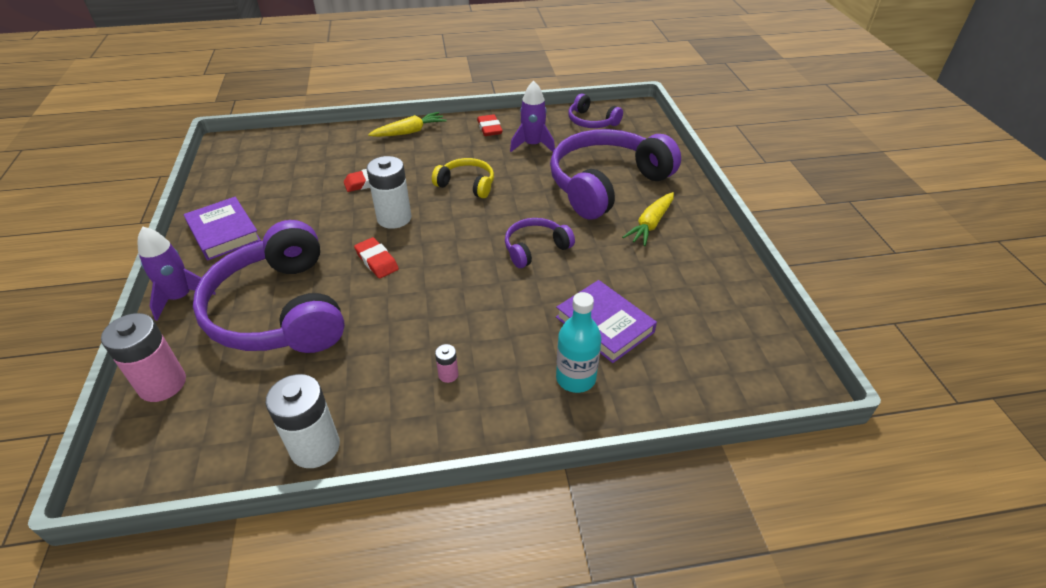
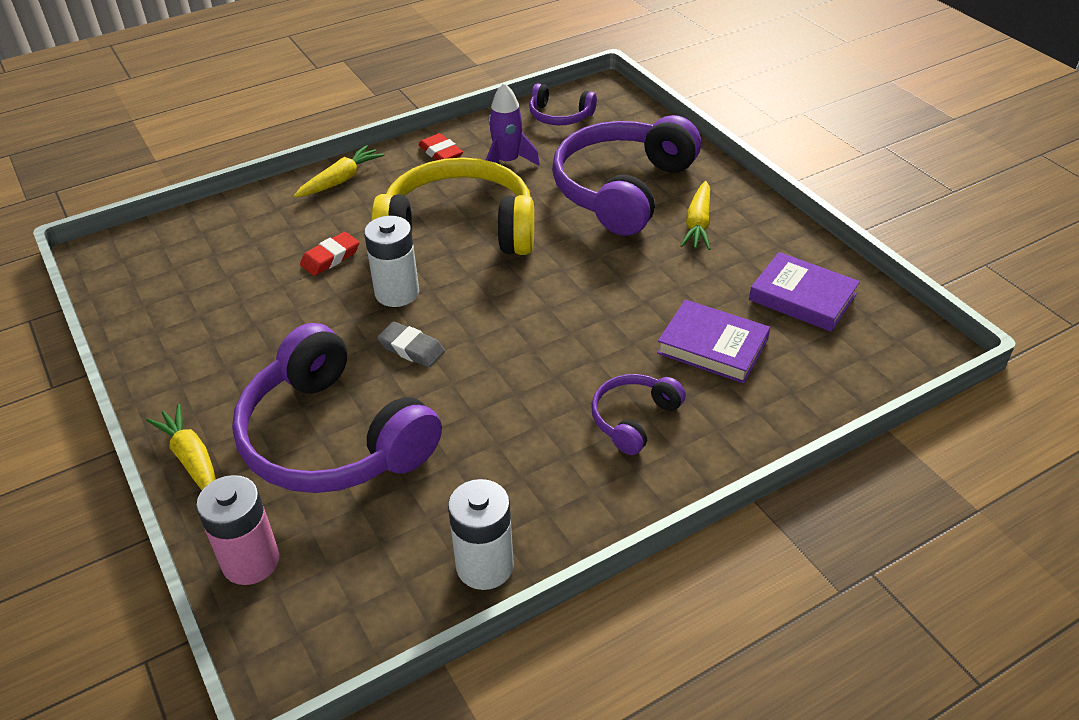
camera: 20 degrees left, 0 degrees up
purple rocket [138,227,216,321] -> yellow carrot [146,404,216,490]
purple book [184,197,261,261] -> purple book moved to [749,252,860,332]
red eraser [354,237,399,278] -> grey eraser [377,321,445,368]
yellow headphones [432,158,494,198] -> yellow headphones [371,158,534,255], size x2.09
pink battery [435,344,458,383] -> none
purple headphones [505,218,575,268] -> purple headphones moved to [591,374,686,455]
turquoise bottle [556,292,601,393] -> none

